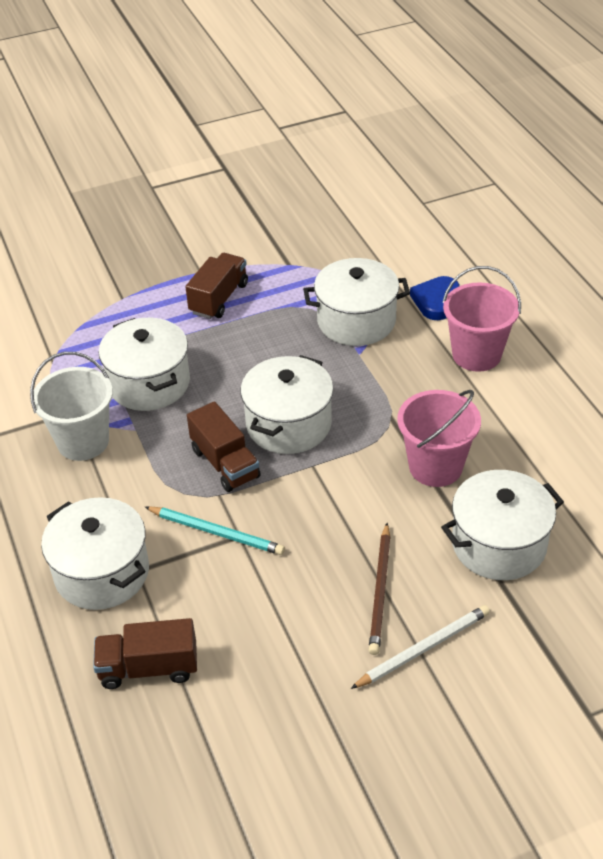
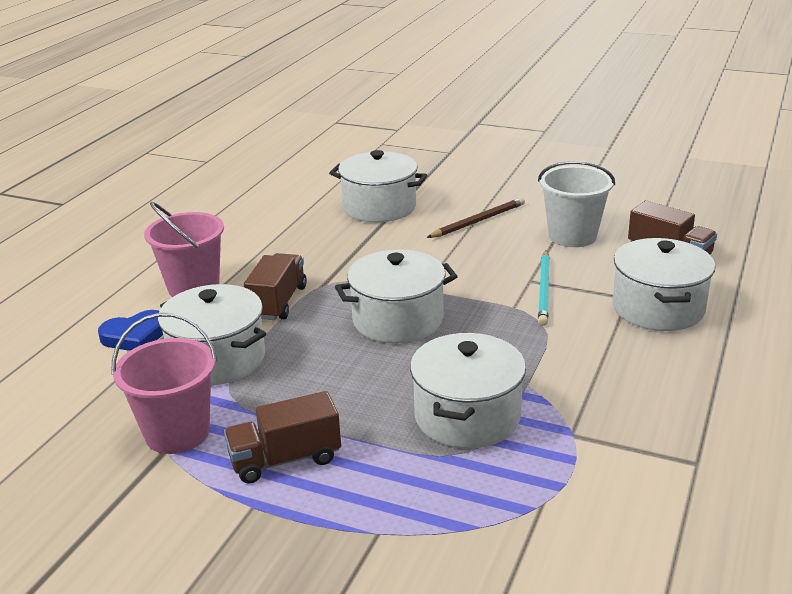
camera: 135 degrees left, 15 degrees down
white bucket [30,352,113,461] -> white bucket moved to [538,161,615,247]
turquoise pencil [145,506,285,555] -> turquoise pencil turned 150 degrees counterclockwise [538,250,550,326]
brown truck [187,401,261,492] -> brown truck moved to [244,253,307,320]
white pencil [351,605,490,689] -> none
pink bucket [397,390,481,487] -> pink bucket moved to [112,313,217,454]

